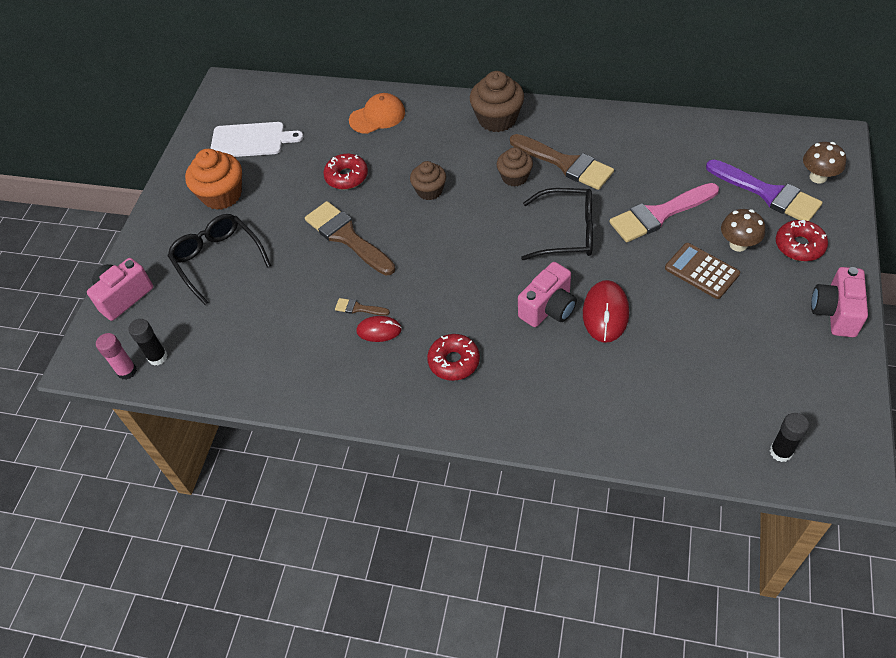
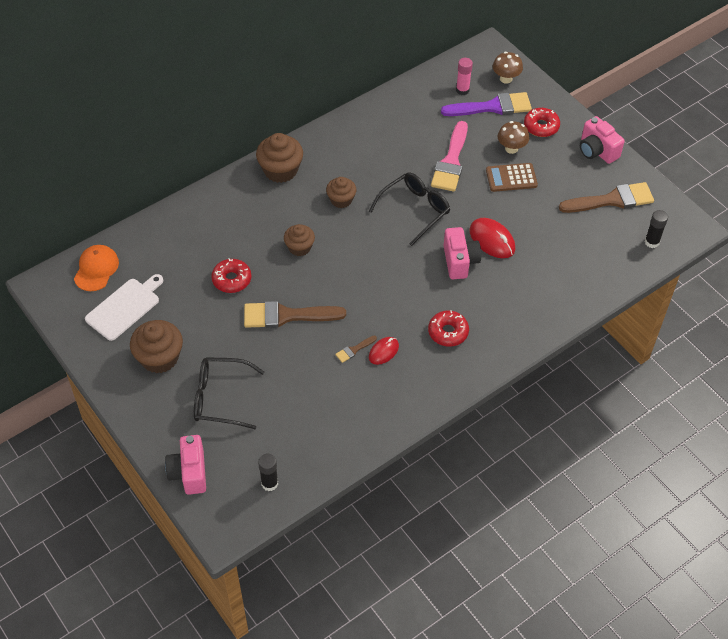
camera: 55 degrees left, 0 degrees up
pink glue stick [96,333,137,380] -> pink glue stick moved to [456,58,473,95]
orange cupcake [185,149,242,210] -> brown cupcake [130,320,183,374]
orange cap [349,93,405,134] -> orange cap moved to [74,245,119,291]
brown brush [510,134,614,190] -> brown brush moved to [559,182,654,213]

